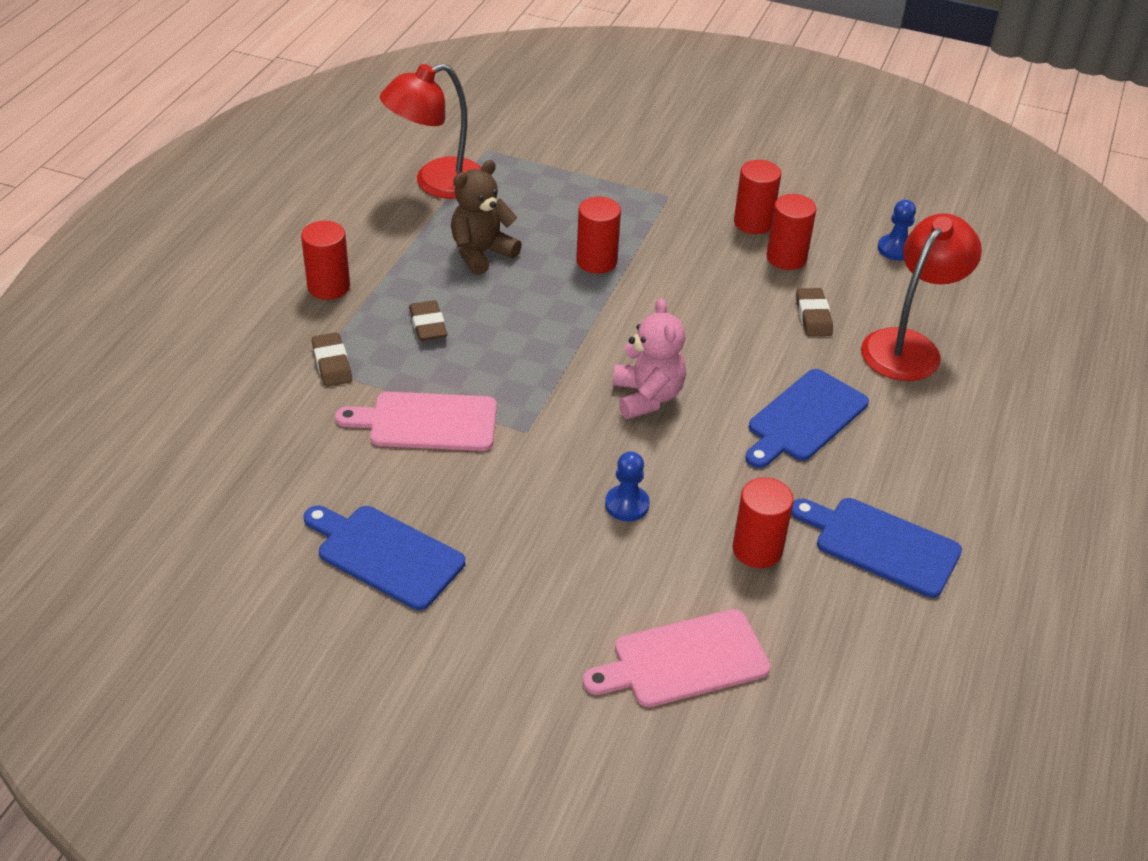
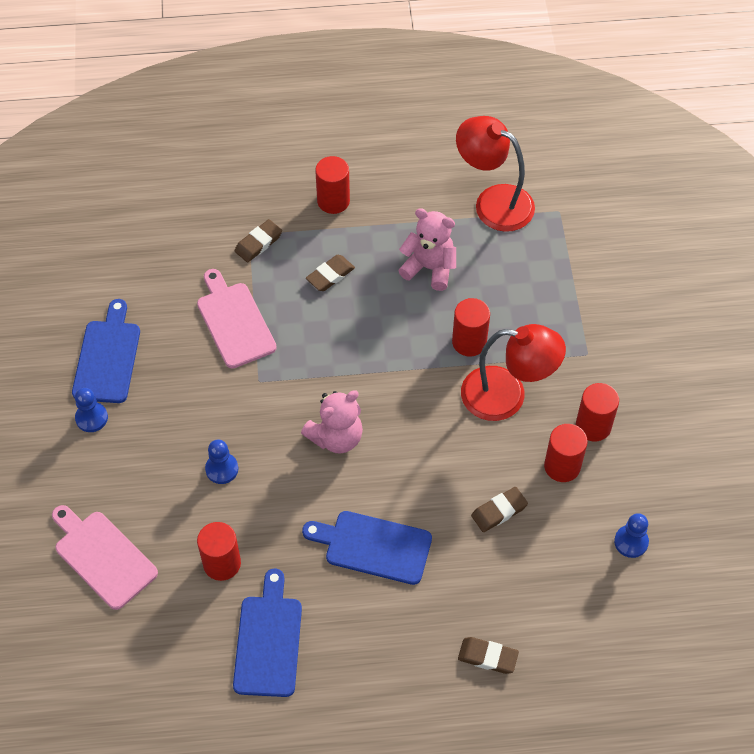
camera: 65 degrees right, 15 degrees up
brown teddy bear [451,160,522,275] -> pink teddy bear [398,208,456,291]
red lamp [861,213,982,381] -> red lamp moved to [461,324,566,421]
none -> blue pawn [75,388,108,432]
none -> brown eraser [458,637,519,674]

